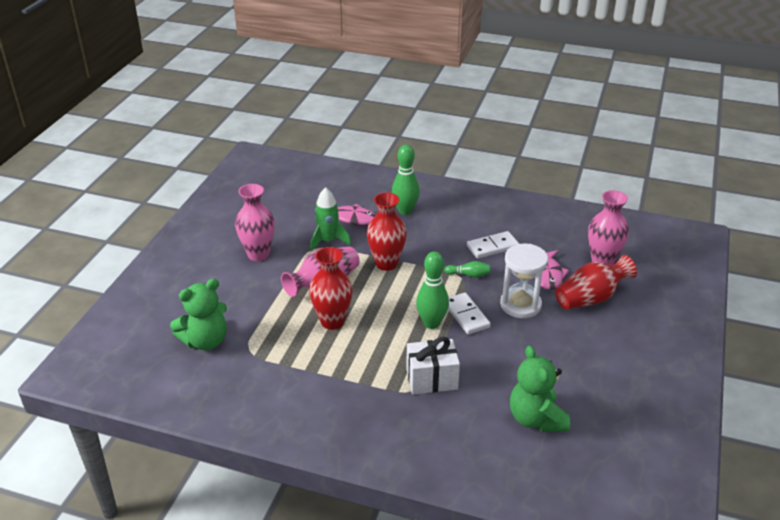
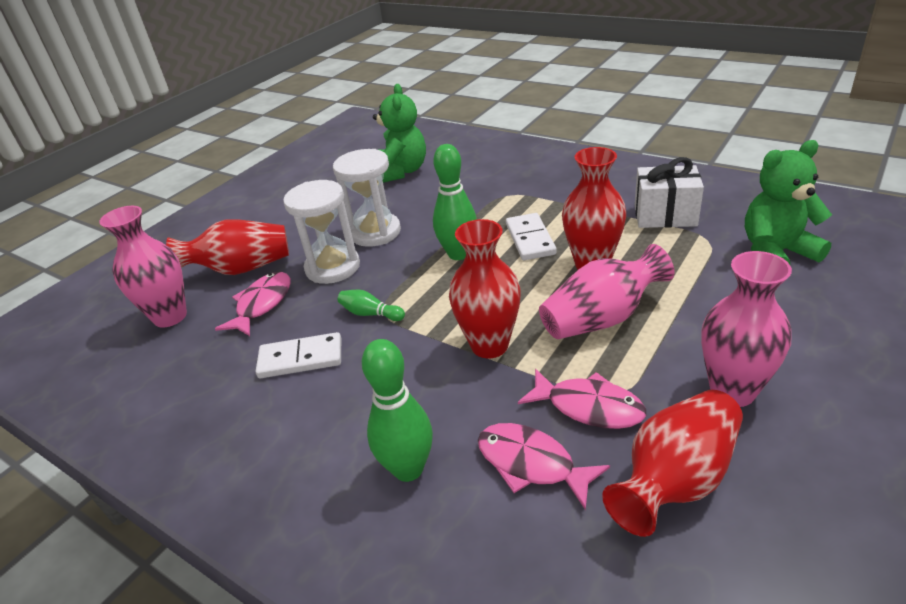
camera: 160 degrees left, 0 degrees up
green rocket [310,187,351,252] -> pink fish [518,369,646,429]
white gift [406,337,460,394] -> white gift moved to [635,157,704,228]
white domino [448,293,491,334] -> white domino moved to [506,213,556,260]
none -> white hourglass [333,149,401,247]
none -> red vase [602,390,743,537]

